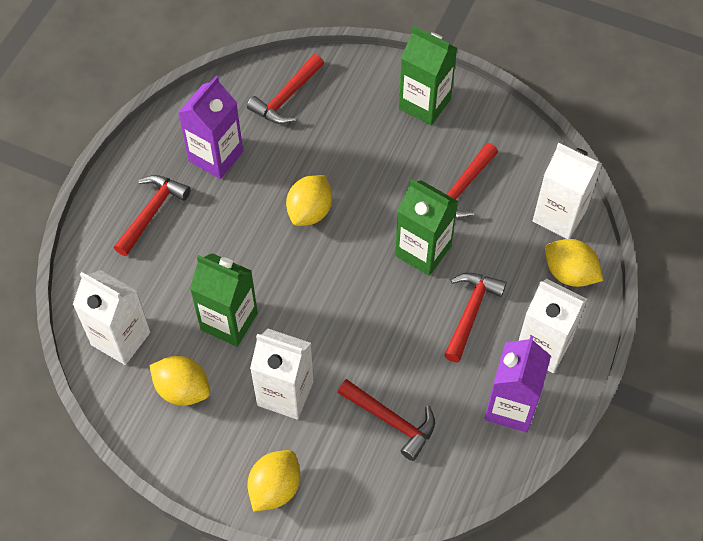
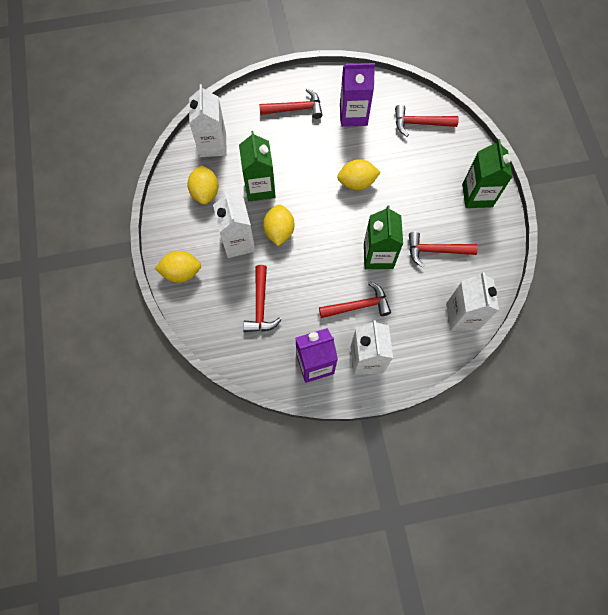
camera: 55 degrees right, 10 degrees up
yellow lemon [545,239,603,287] -> yellow lemon moved to [263,204,295,246]

